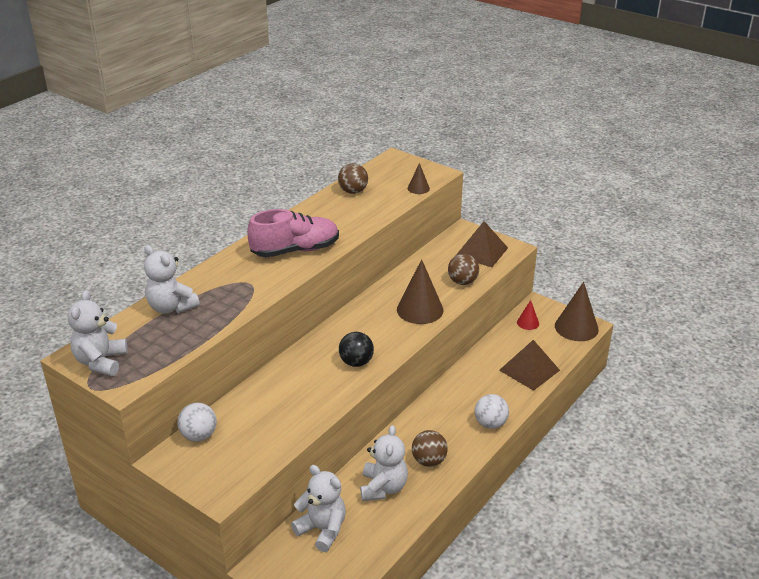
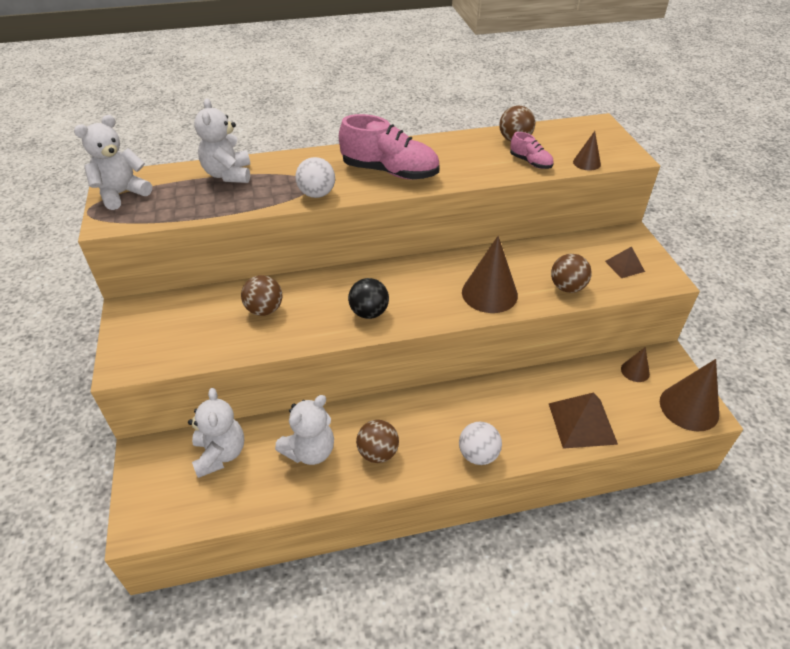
camera: 40 degrees right, 10 degrees up
white ball [177,403,217,442] -> white ball moved to [295,157,335,198]
brown pyramid [455,221,508,267] -> brown pyramid [605,246,645,278], size x0.56
red cone [517,300,539,330] -> brown cone [621,347,650,382]
none -> brown ball [241,275,282,316]
none -> pink shoe [510,132,554,169]

